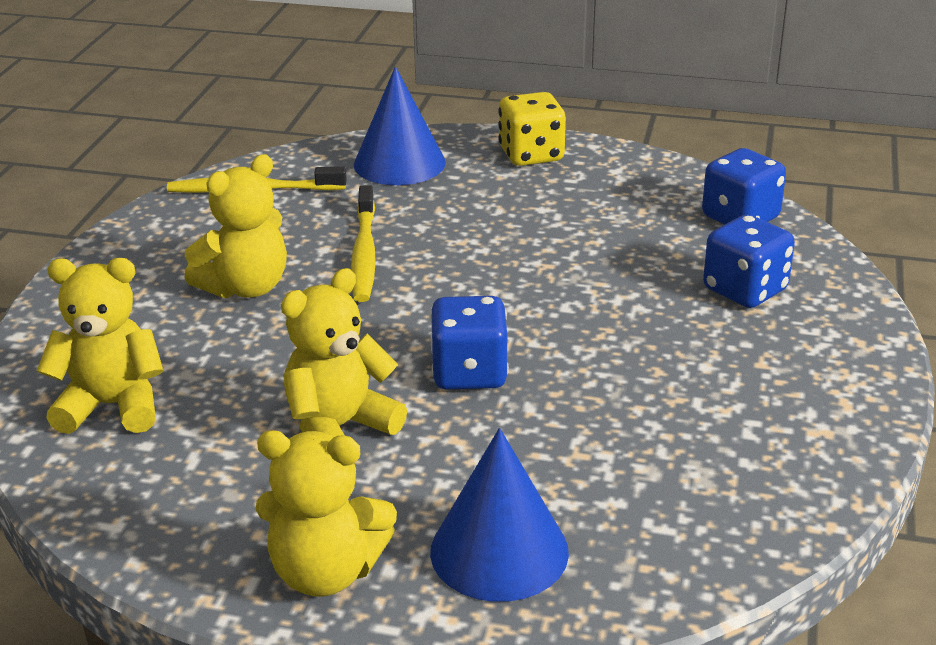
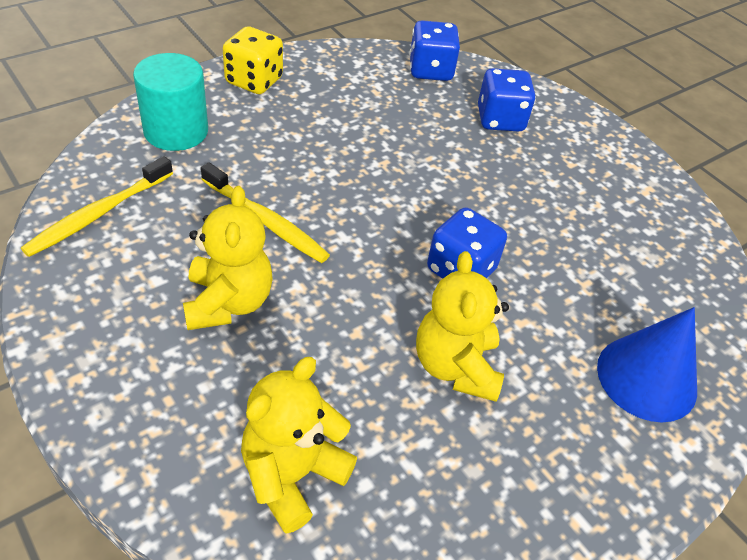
camera: 55 degrees left, 15 degrees up
yellow teddy bear [256,430,397,597] -> none
blue cone [354,66,446,185] -> turquoise cylinder [133,53,208,151]

